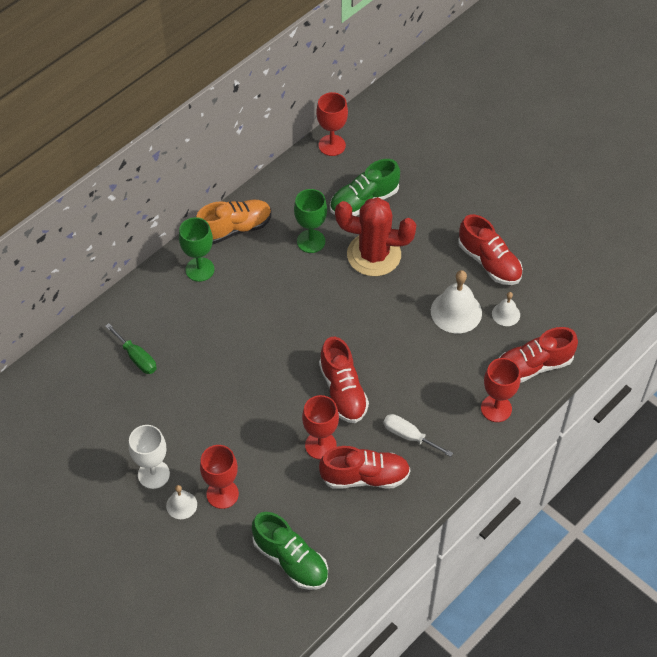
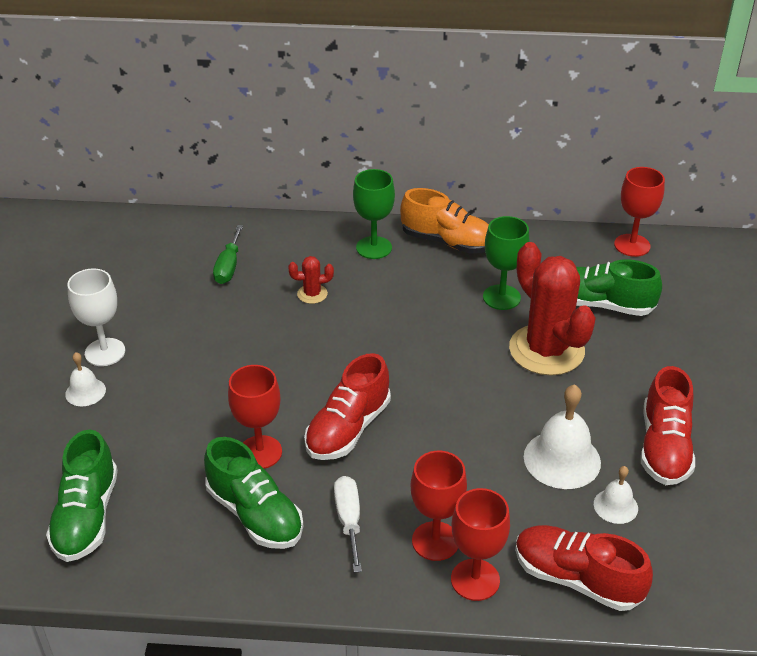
camera: 50 degrees right, 15 degrees down
red goblet [200,445,239,509] -> red goblet moved to [411,451,467,561]
red shoe [319,446,411,489] -> green shoe [204,437,303,549]
none -> red cactus [288,256,334,304]

